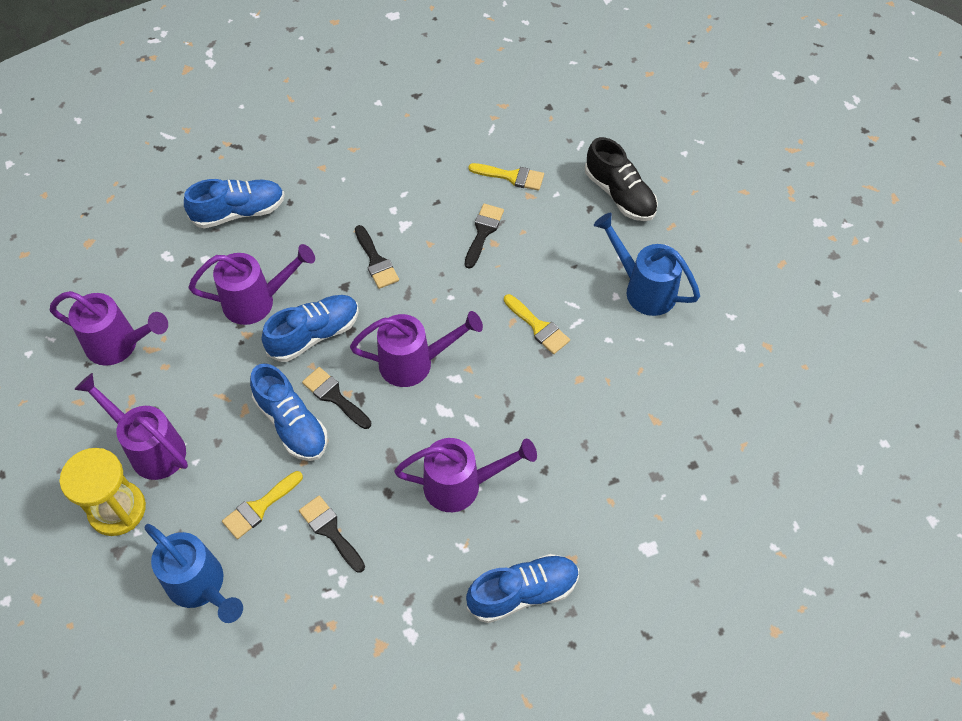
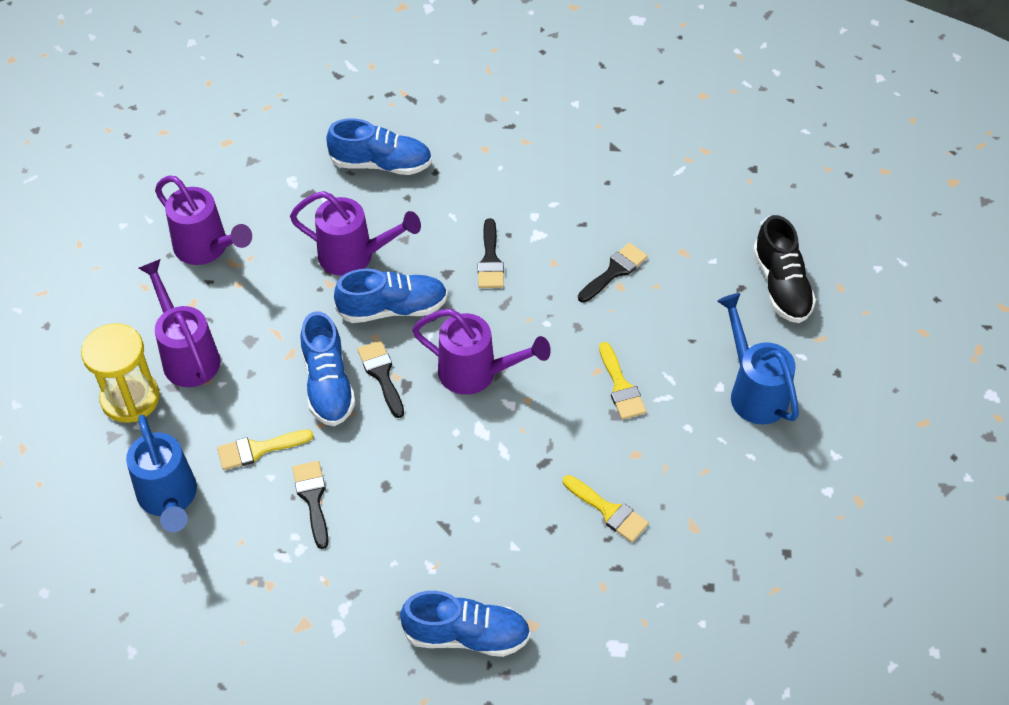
camera: 25 degrees right, 5 degrees down
purple watering can [394,438,537,512] -> none
yellow brush [468,163,544,191] -> yellow brush moved to [563,475,649,542]

